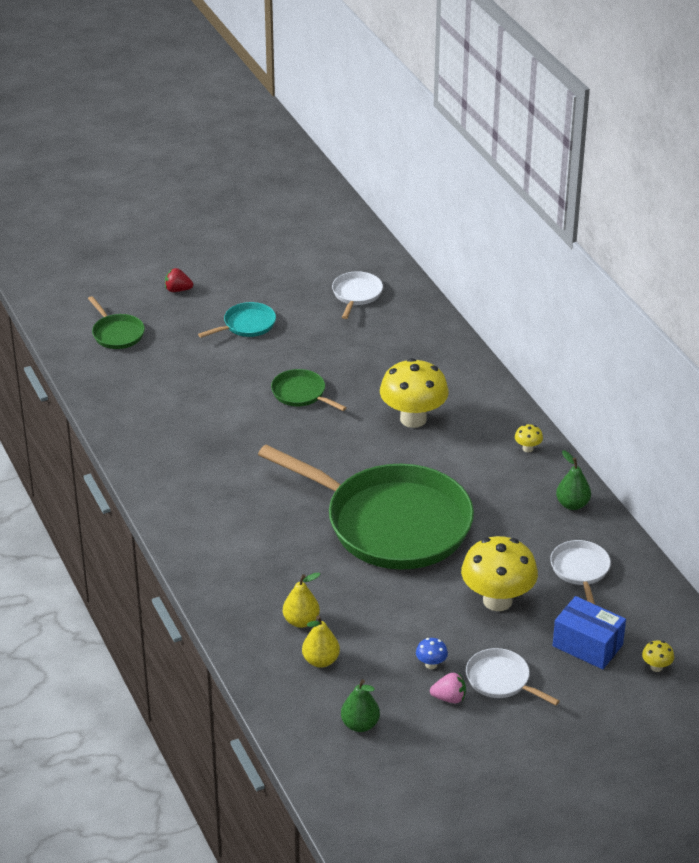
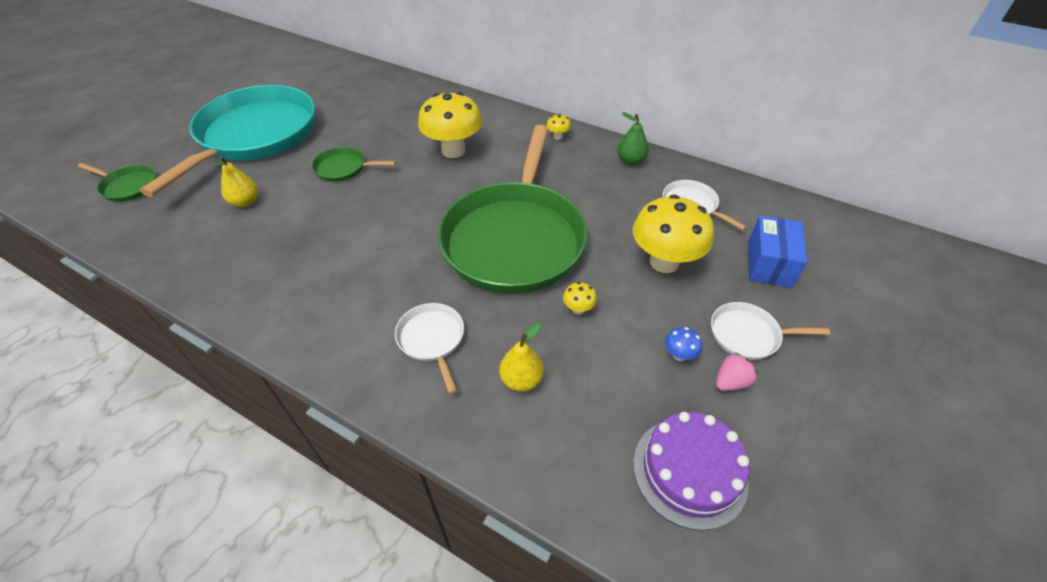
camera: 35 degrees left, 10 degrees up
red strawberry [165,268,193,292] -> none
turquoise pan [198,302,276,338] -> turquoise pan [140,85,315,197], size x2.46
green pan [258,445,474,570] -> green pan turned 105 degrees clockwise [438,125,588,294]
yellow pear [302,616,340,668] -> yellow pear moved to [212,156,258,207]
white pan [332,271,383,319] -> white pan moved to [395,303,464,394]
green pear [341,679,380,732] -> purple cake [633,412,749,531]
blue box [553,596,626,669] -> blue box turned 75 degrees counterclockwise [748,215,807,288]
yellow mushroom [642,640,674,672] -> yellow mushroom moved to [563,282,597,315]

